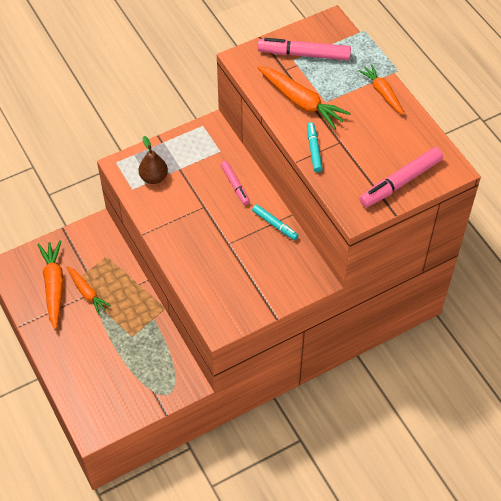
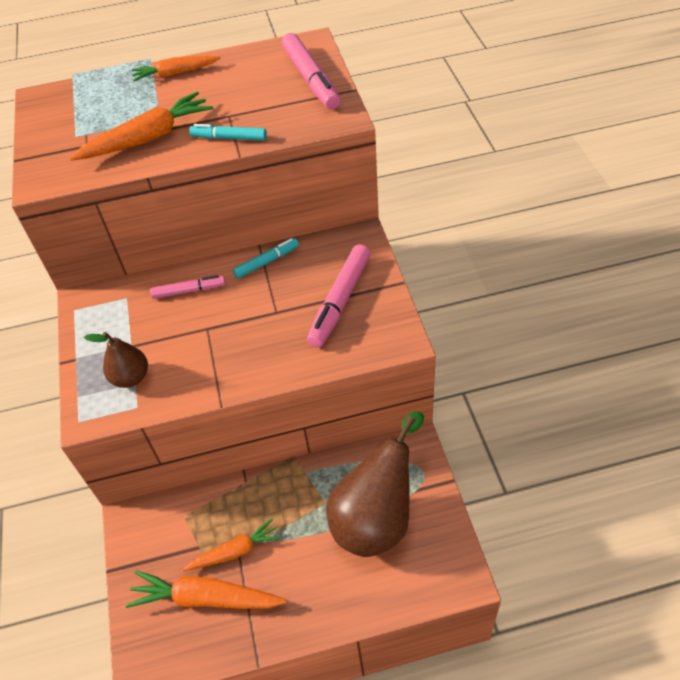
camera: 70 degrees left, 5 degrees down
pink marker [258,38,351,60] -> pink marker moved to [307,244,370,348]
none -> brown pear [326,411,424,557]

